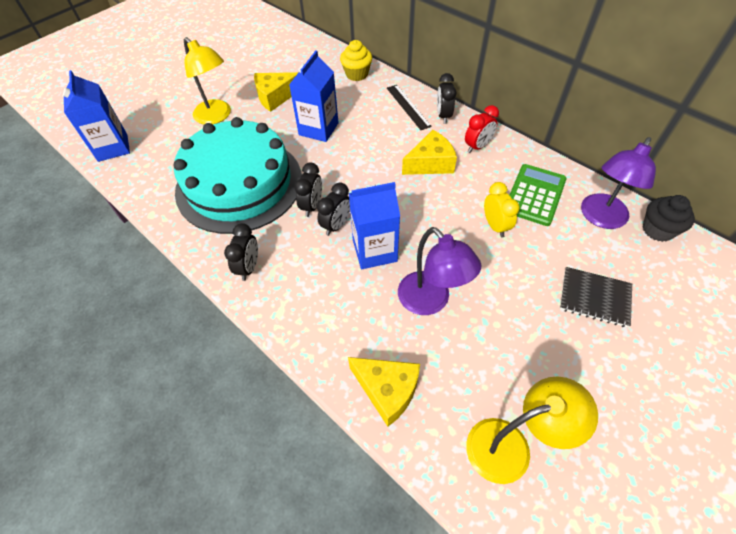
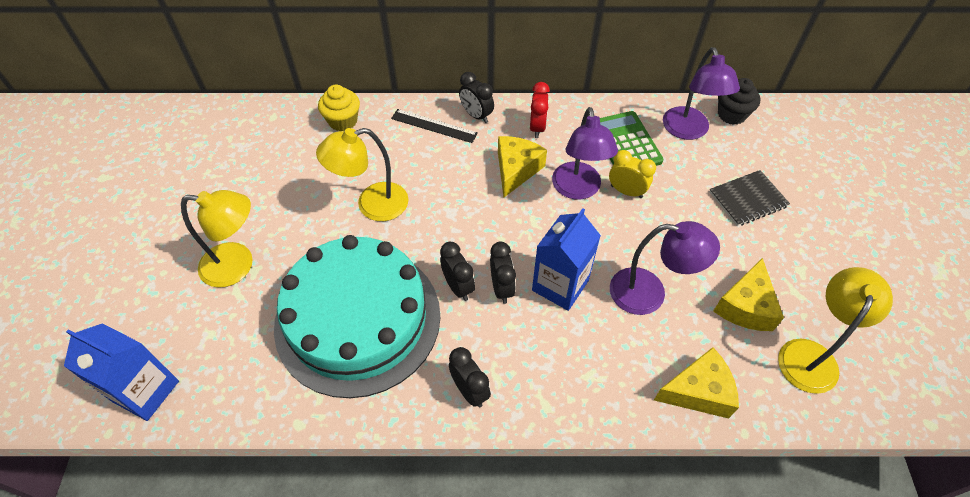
camera: 45 degrees left, 0 degrees up
yellow cheese [254,72,299,112] -> yellow cheese moved to [713,258,784,331]
blue carton [289,50,339,142] -> yellow lamp [316,128,408,221]
none -> purple lamp [552,107,618,200]

